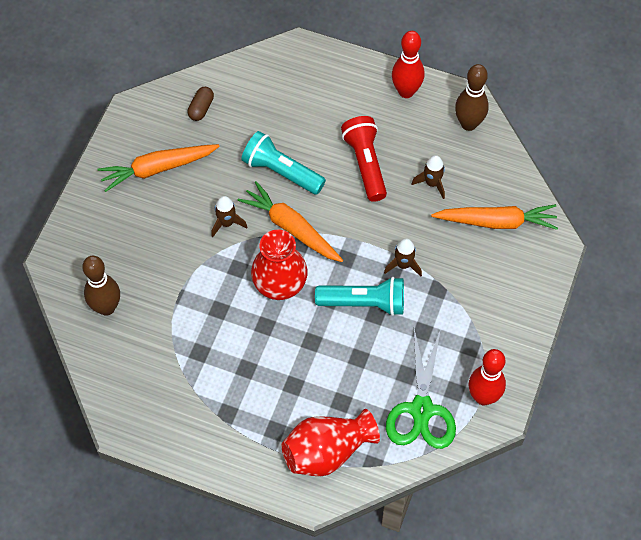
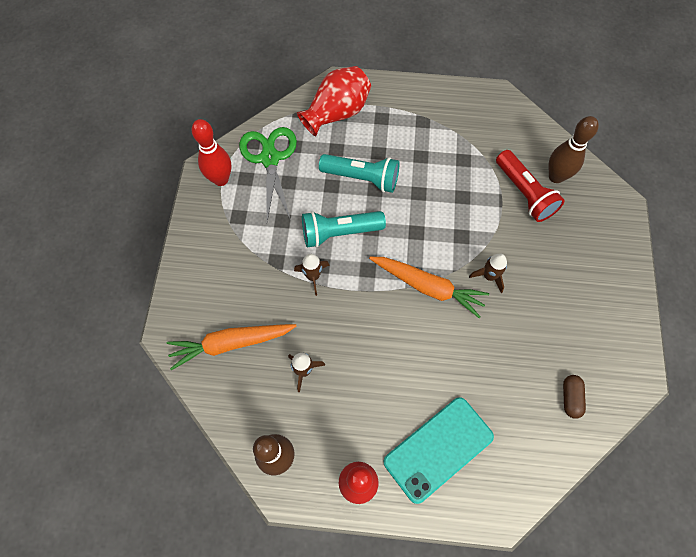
camera: 165 degrees right, 5 degrees up
orange carrot [97,144,220,192] -> none
turquoise flashlight [241,131,326,195] -> turquoise flashlight moved to [319,154,399,193]
red vase [251,230,308,300] -> none
red flashlight [341,116,387,202] -> red flashlight moved to [496,150,565,222]
none -> turquoise phone [384,397,494,504]

